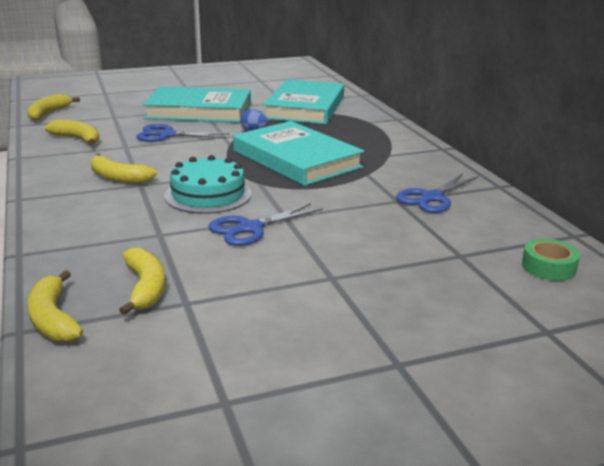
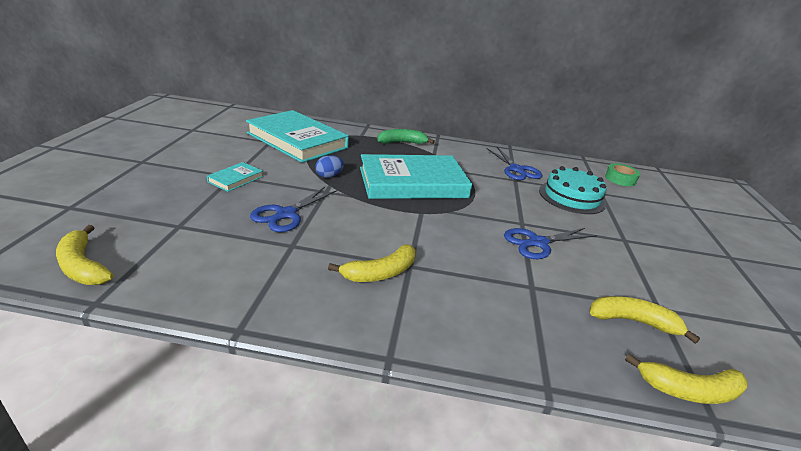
camera: 65 degrees left, 5 degrees up
yellow banana [45,119,99,146] -> none
turquoise book [143,86,251,123] -> turquoise book [207,162,263,192], size x0.42
turquoise cake [164,155,252,214] -> turquoise cake moved to [539,166,607,214]
blue scissors [208,203,323,246] -> blue scissors turned 75 degrees clockwise [504,228,597,259]
none -> green banana [377,129,435,144]

